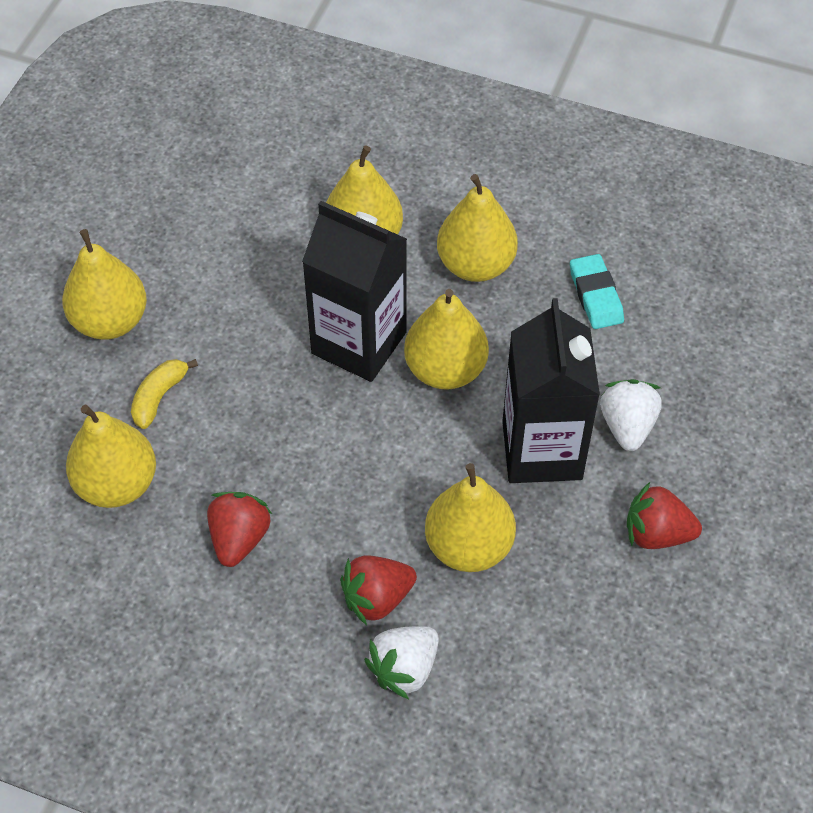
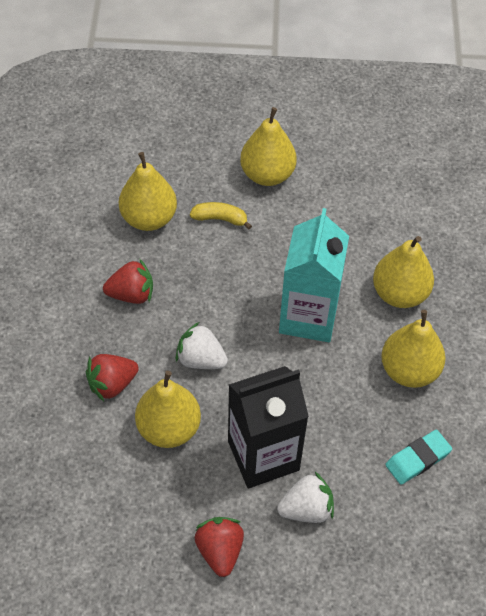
camera: 70 degrees right, 0 degrees up
black carton [302,201,407,382] -> turquoise carton [279,208,349,342]
red strawberry [340,555,417,625] -> red strawberry turned 75 degrees counterclockwise [86,354,139,401]
white strawberry [364,626,439,699] -> white strawberry moved to [175,322,228,369]
yellow pear [404,289,489,390] -> none

